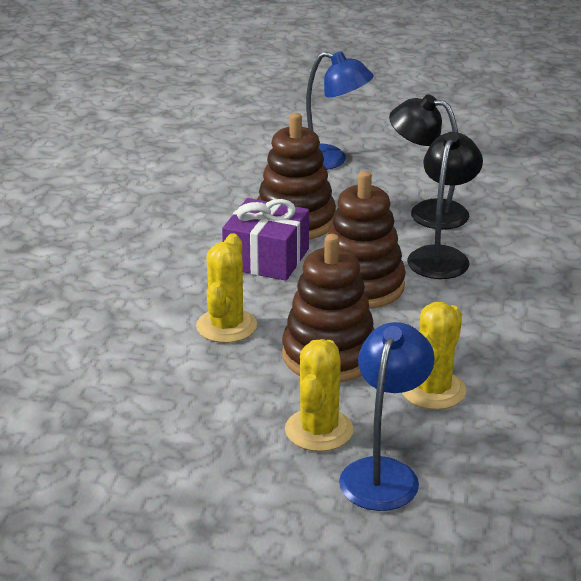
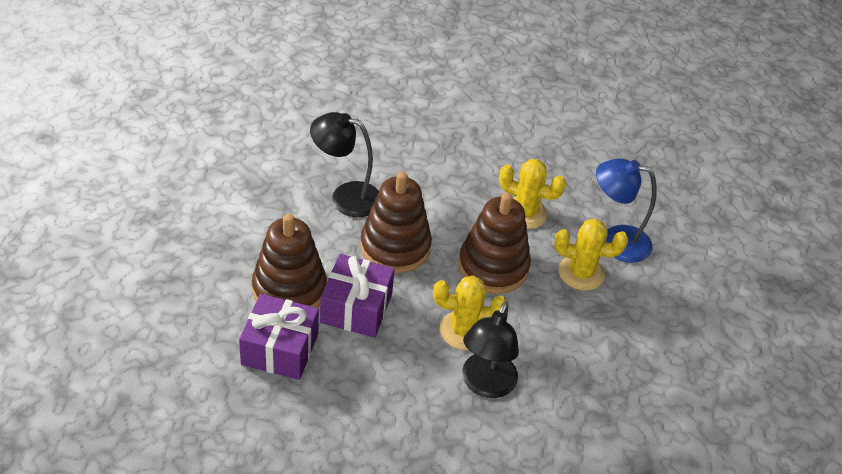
camera: 100 degrees left, 15 degrees up
blue lamp [306,51,374,170] -> none
black lamp [389,95,469,229] -> black lamp moved to [462,302,519,398]
none -> purple gift [239,294,319,380]

